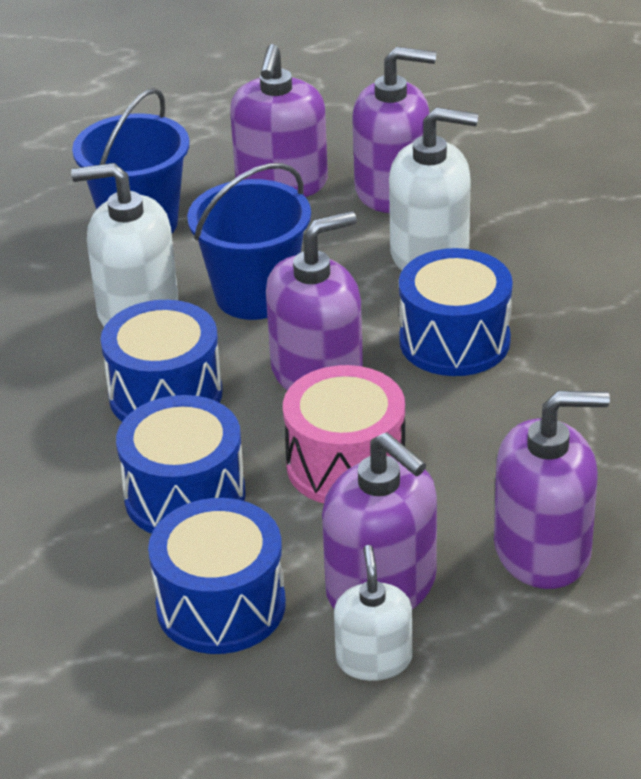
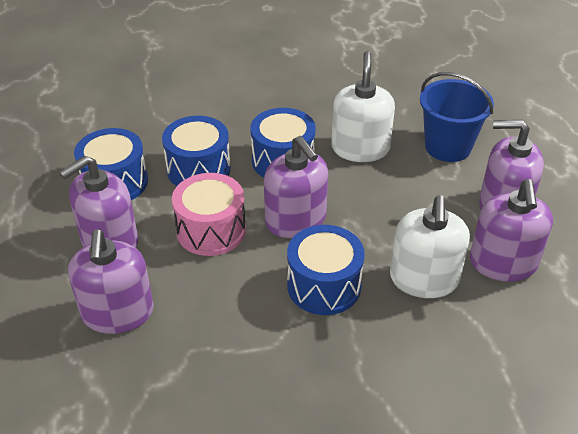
camera: 90 degrees right, 5 degrees up
blue bucket [187,163,311,320] -> none
white soap dispenser [334,545,412,681] -> none

